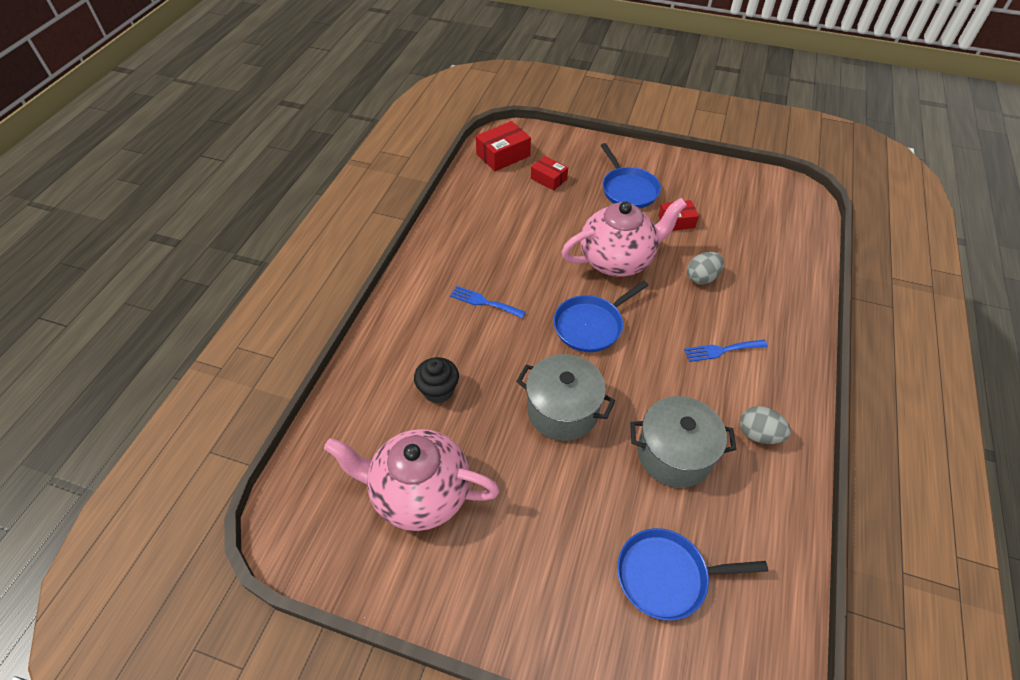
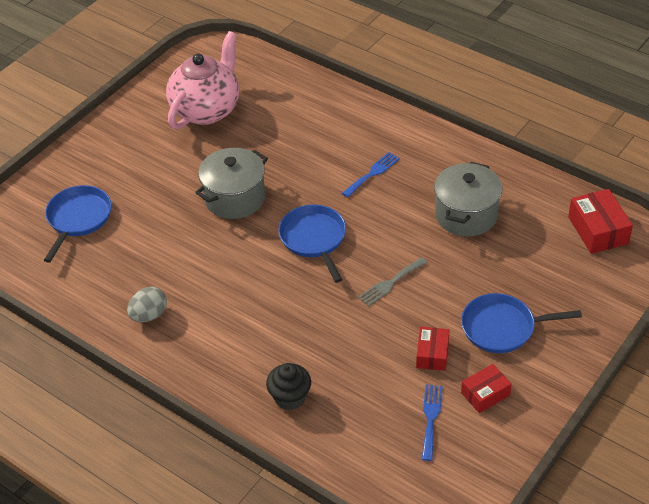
camera: 110 degrees right, 5 degrees down
black cupcake [414,357,459,403] -> black cupcake moved to [266,363,311,410]
red box [531,156,568,191] -> red box moved to [461,364,512,413]
pink teapot [561,198,687,277] -> grey fork [358,257,427,306]
grey pot [630,396,737,488] -> grey pot moved to [434,162,502,236]
blue fork [684,340,768,362] -> blue fork moved to [422,384,442,461]
grey egg [687,252,724,284] -> none

